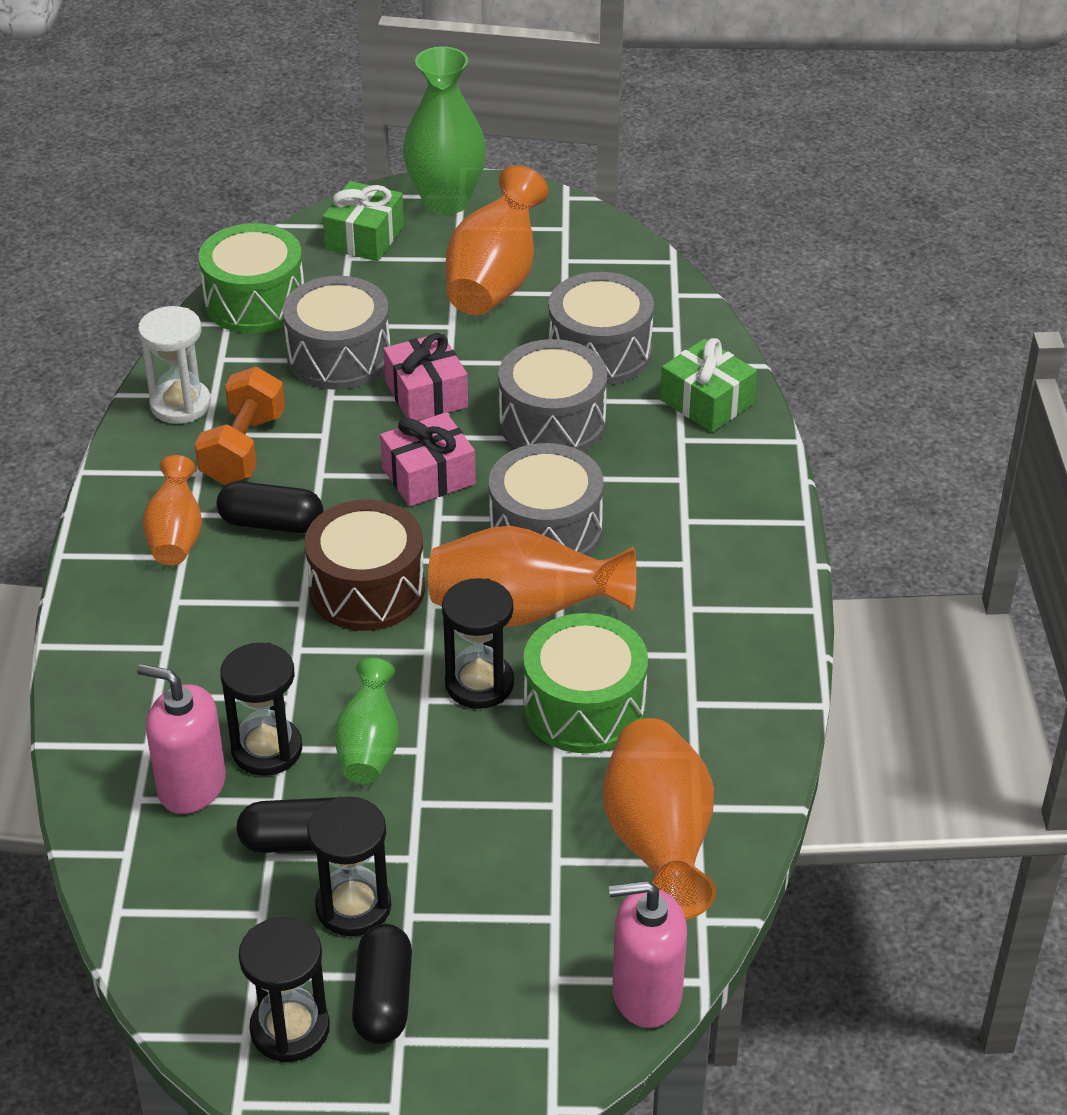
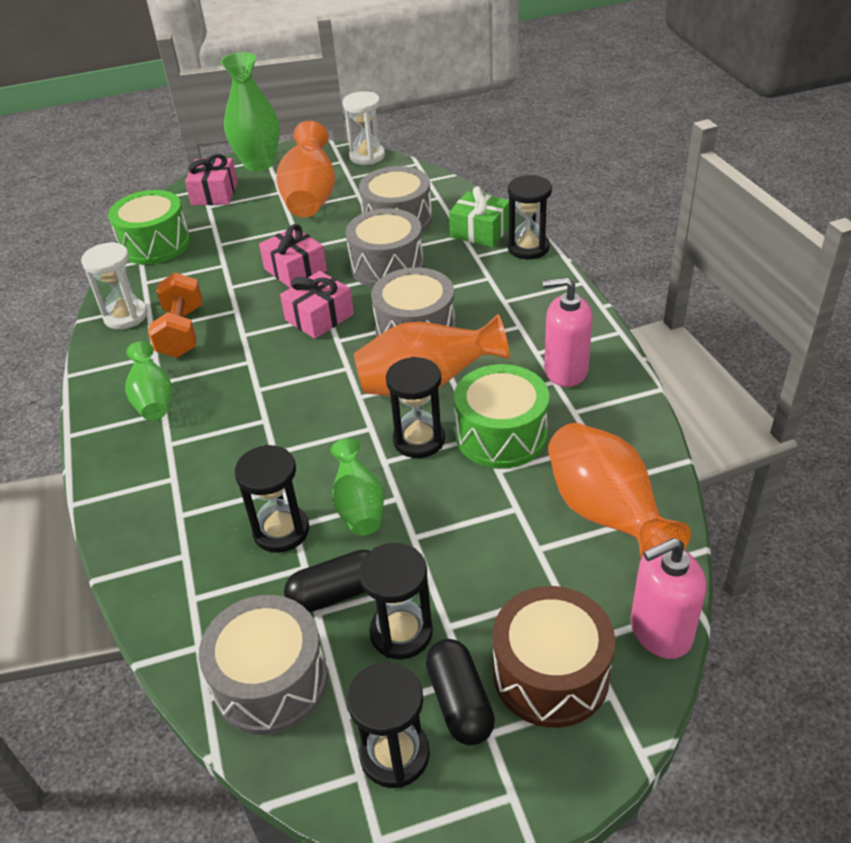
camera: 15 degrees left, 0 degrees up
pink soap dispenser [137,664,226,814] -> pink soap dispenser moved to [543,277,593,387]
orange vase [143,455,202,565] -> green vase [125,341,172,421]
black capsule [216,481,323,533] -> none
grey drum [283,276,391,390] -> grey drum moved to [199,595,328,735]
brown drum [304,500,425,631] -> brown drum moved to [493,586,615,728]
green gift [323,181,404,261] -> pink gift [185,154,238,205]
none -> white hourglass [343,91,385,165]
none -> black hourglass [508,175,552,259]

